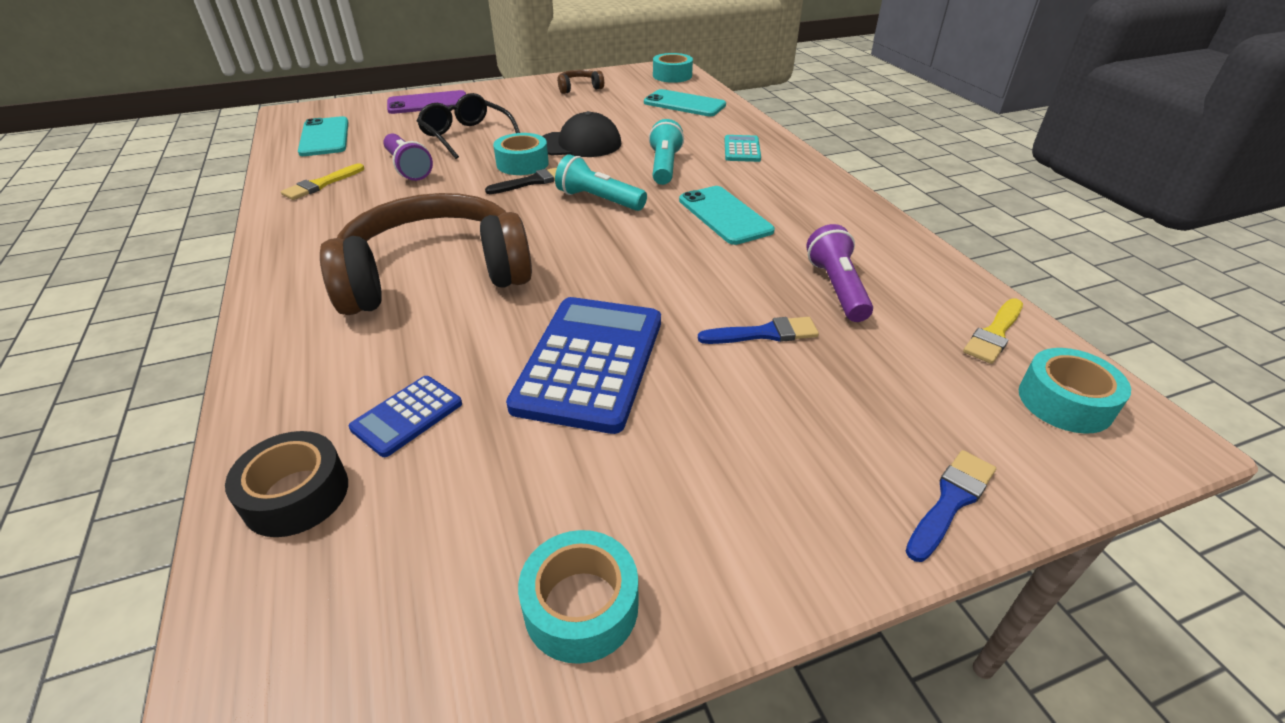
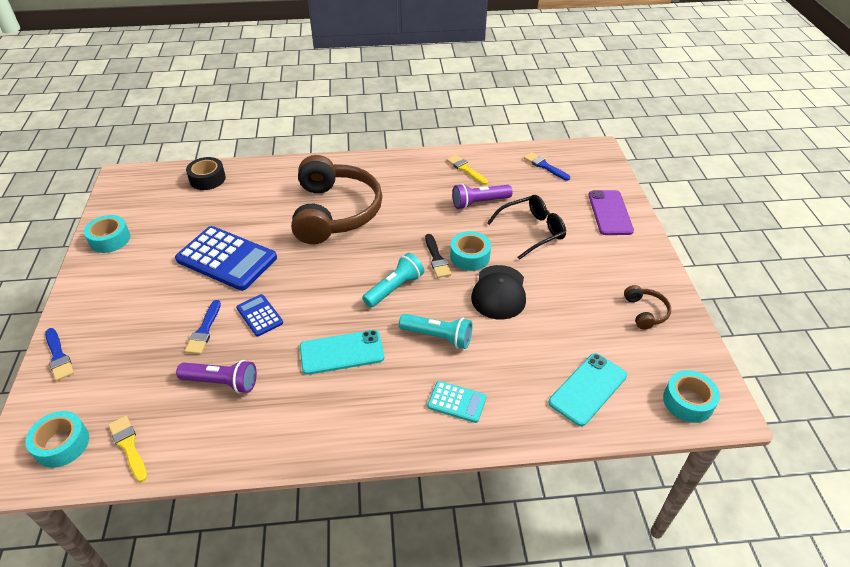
camera: 105 degrees right, 5 degrees up
turquoise phone [298,116,349,156] -> blue brush [524,152,570,181]
blue calculator [349,376,462,457] -> blue calculator moved to [236,294,283,336]

